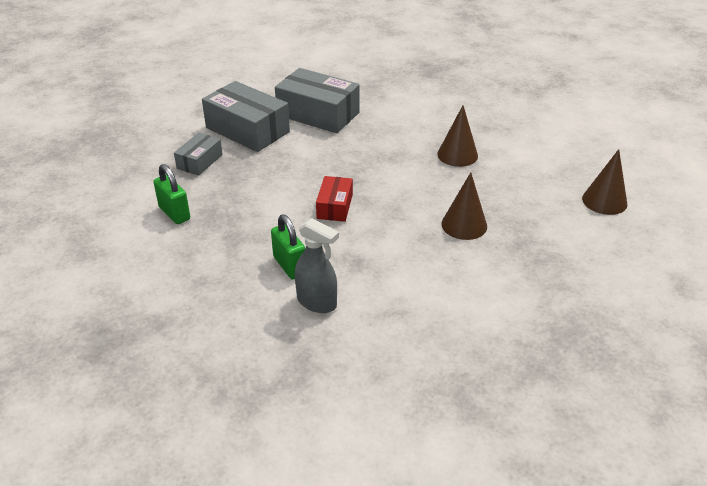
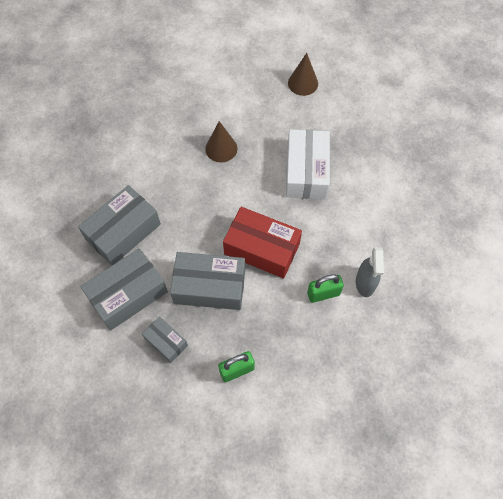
camera: 75 degrees left, 25 degrees up
grey spray bottle [295,218,339,313] -> grey spray bottle turned 135 degrees clockwise [356,247,384,297]
red box [316,176,353,222] -> red box [223,207,302,278], size x1.85
brown cone [442,172,487,240] -> white box [286,129,330,199]
none -> grey box [170,252,245,310]

